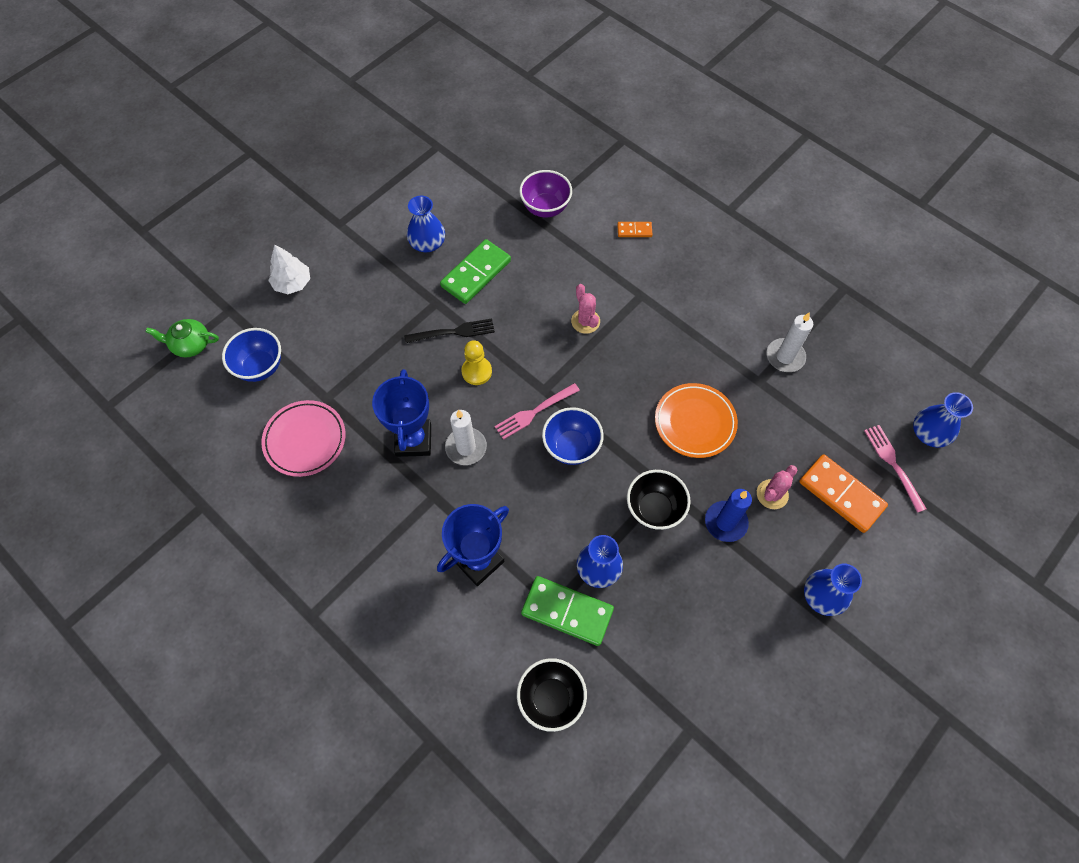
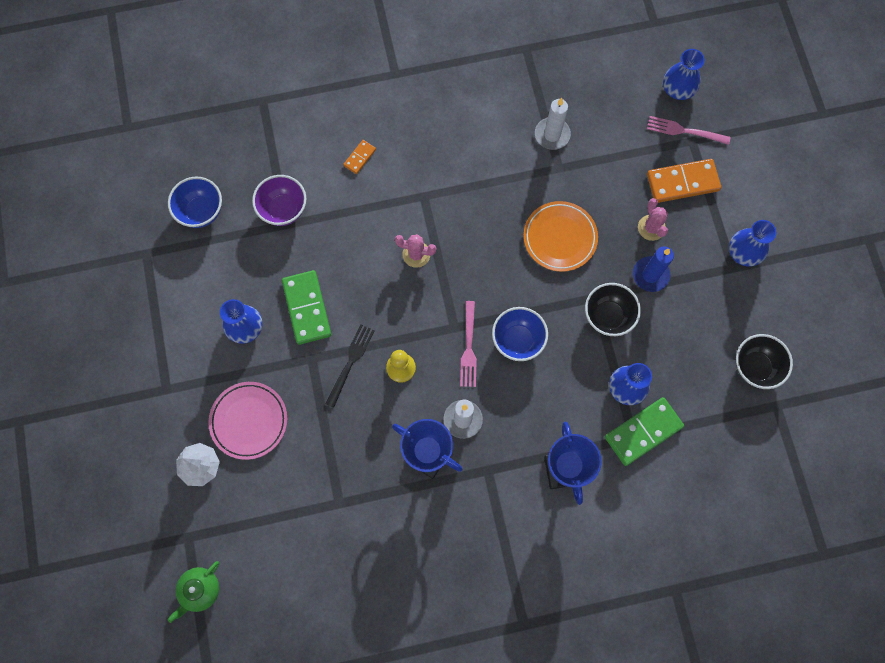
camera: 55 degrees left, 10 degrees up
blue bowl [222,328,281,382] -> blue bowl moved to [168,177,222,228]
pink plate [261,400,346,477] -> pink plate moved to [208,382,287,460]
black bowl [517,658,587,732] -> black bowl moved to [736,334,793,389]

